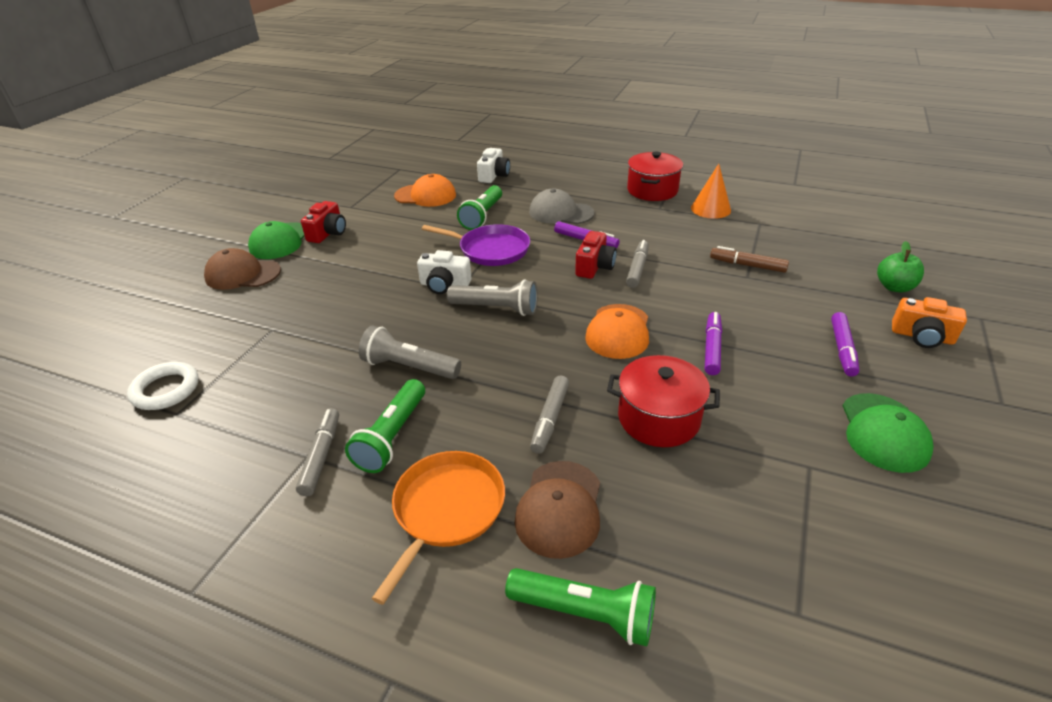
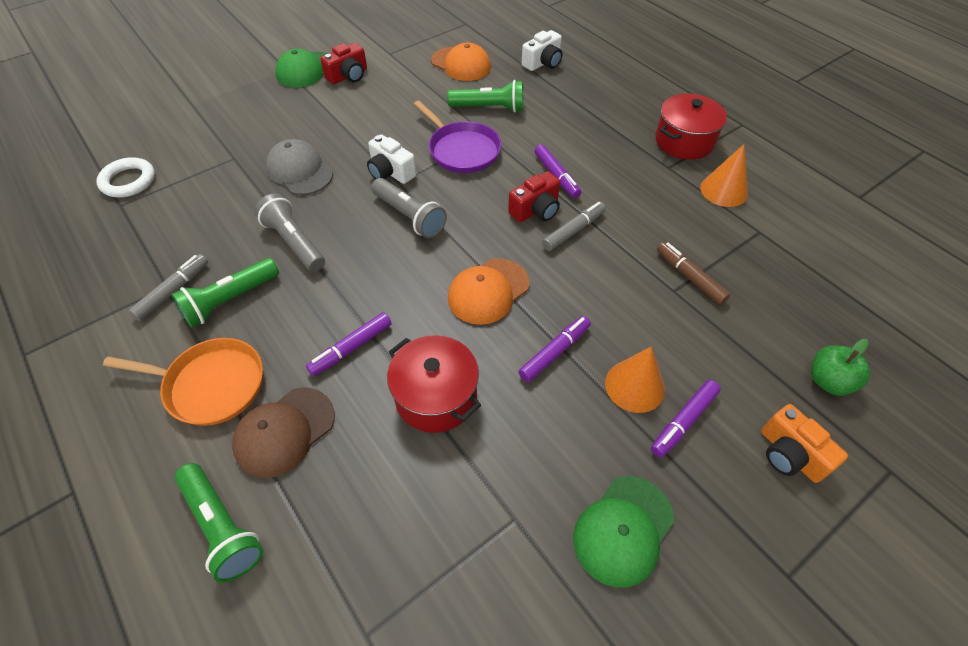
camera: 30 degrees right, 15 degrees up
brown cap [204,248,281,290] -> none
orange pan [371,451,505,605] -> orange pan turned 45 degrees clockwise [103,338,263,426]
green flashlight [457,185,502,230] -> green flashlight turned 135 degrees counterclockwise [447,80,524,113]
grey cap [529,189,594,224] -> grey cap moved to [266,139,333,195]
grey marker [530,376,569,454] -> purple marker [306,312,392,376]
none -> orange cone [605,346,665,413]

